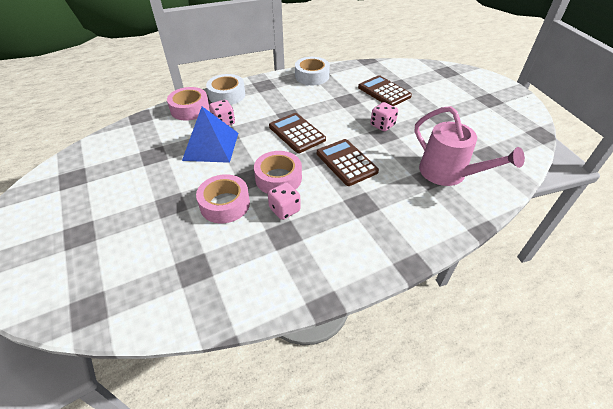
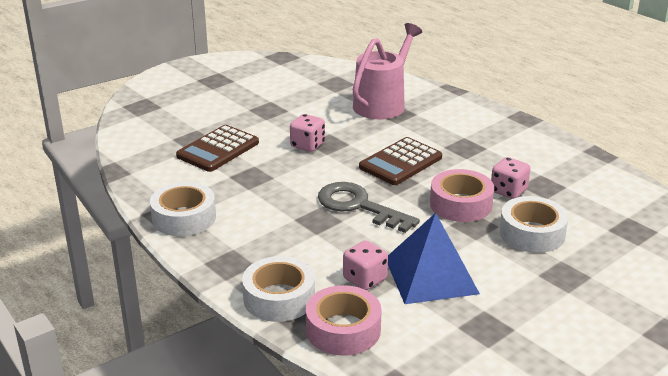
camera: 105 degrees left, 15 degrees down
pink tape [196,174,250,223] -> white tape [499,196,569,253]
brown calculator [269,113,326,153] -> grey key [318,182,420,233]

